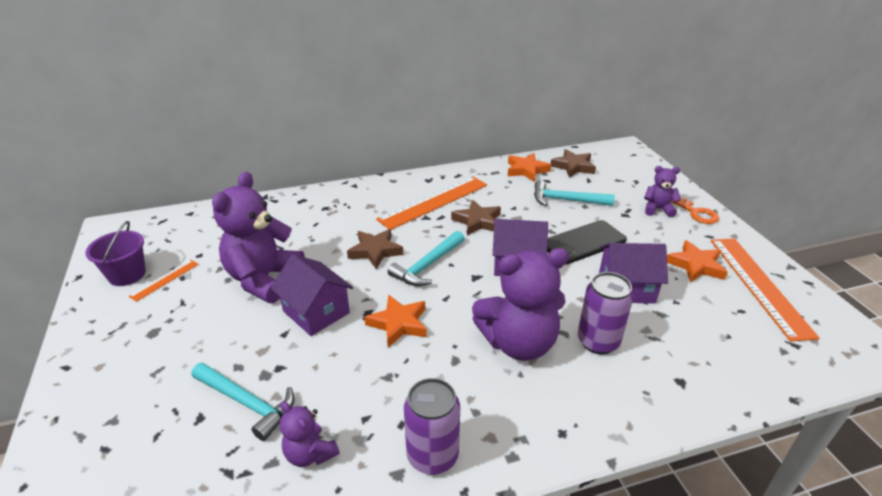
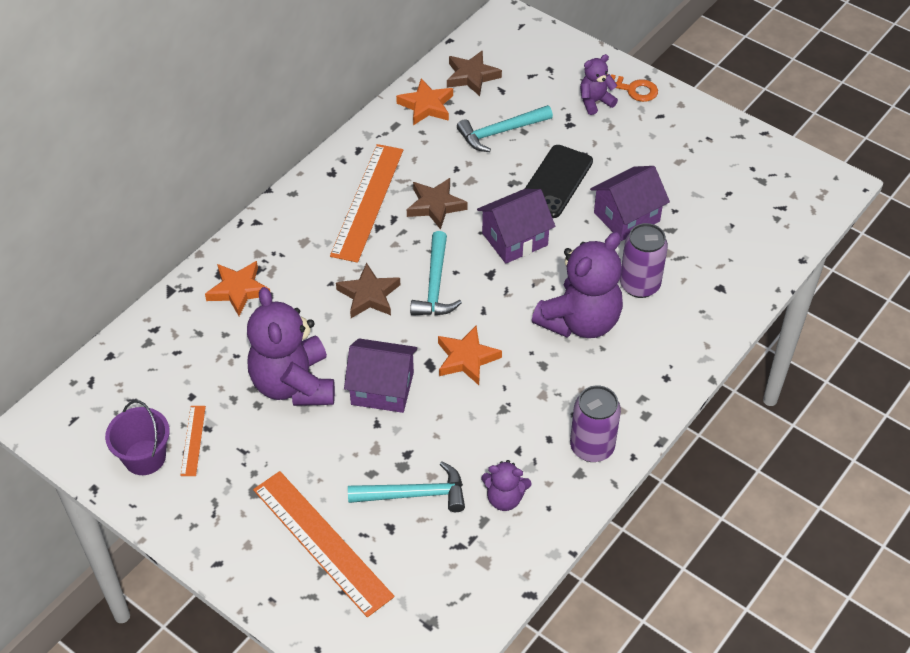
camera: 35 degrees left, 15 degrees up
orange star [667,240,728,283] -> orange star moved to [205,261,271,316]
orange ruler [711,238,820,342] -> orange ruler moved to [253,471,394,617]

